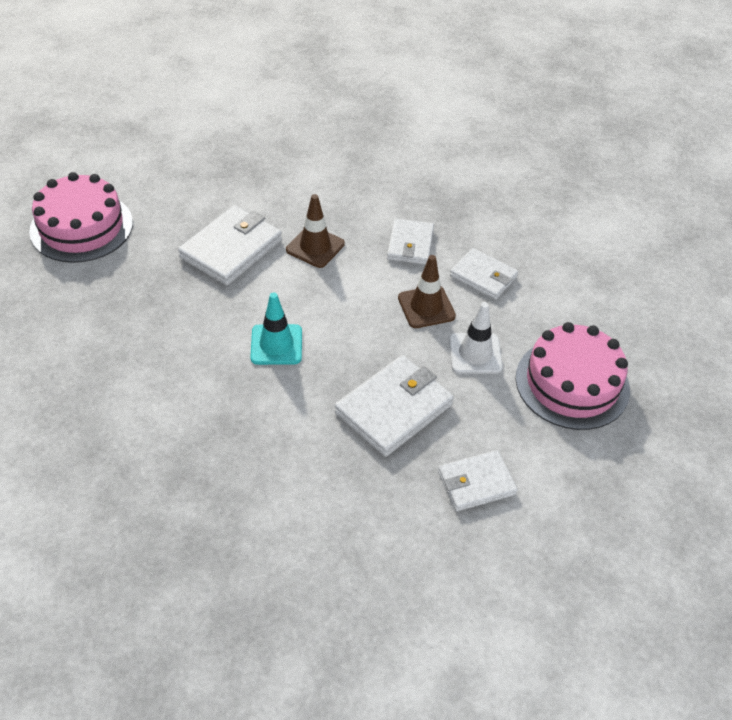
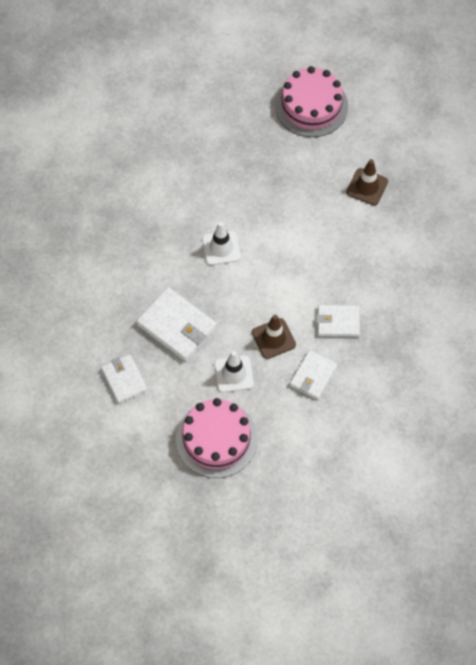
camera: 85 degrees right, 15 degrees up
white wallet [178,205,282,286] -> none
turquoise traffic cone [250,292,302,365] -> white traffic cone [202,222,240,265]
brown traffic cone [286,194,345,268] -> brown traffic cone moved to [346,159,388,205]

